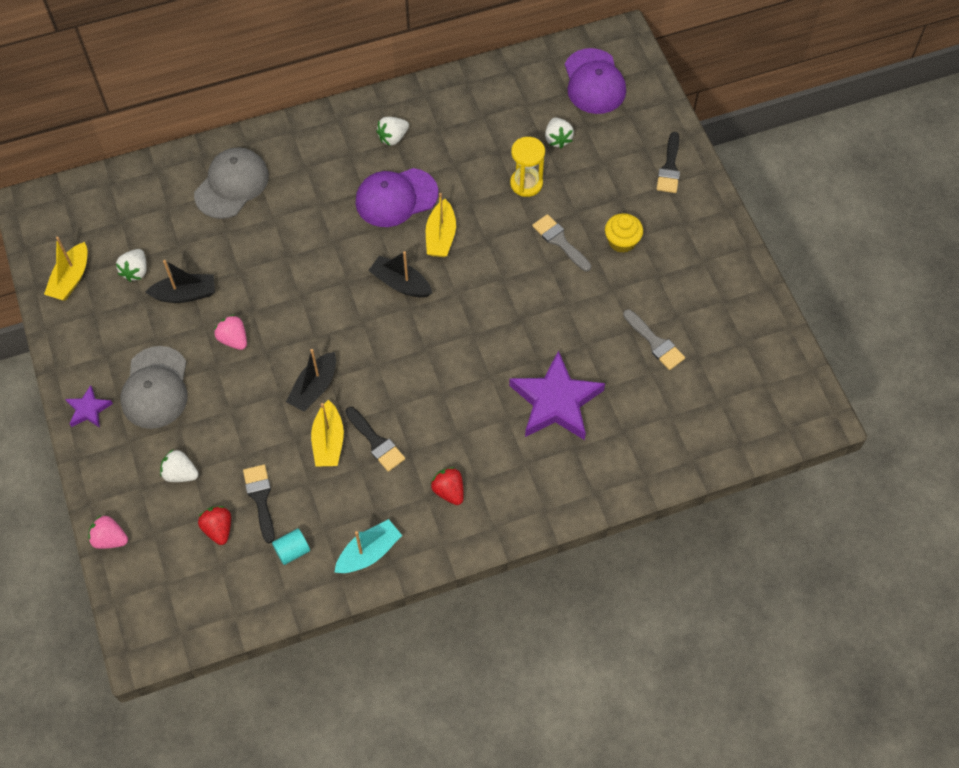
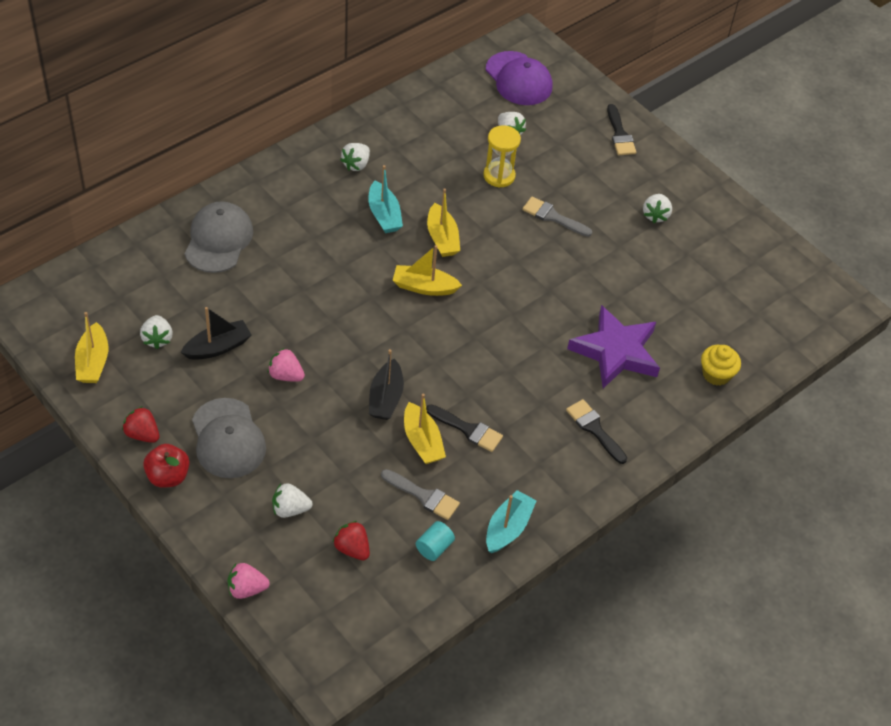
camera: 25 degrees left, 10 degrees down
purple star [65,385,113,428] -> red apple [143,444,190,488]
black brush [243,464,275,543] -> black brush moved to [566,399,627,464]
purple cap [355,168,438,227] -> turquoise boat [368,165,403,233]
black boat [368,251,432,298] -> yellow boat [392,245,462,296]
red strawberry [431,467,464,505] -> red strawberry moved to [122,406,159,443]
yellow cupcake [605,213,643,253] -> yellow cupcake moved to [701,345,741,386]
grey brush [623,309,685,370] -> grey brush moved to [381,469,460,520]
none -> white strawberry [643,194,672,223]

